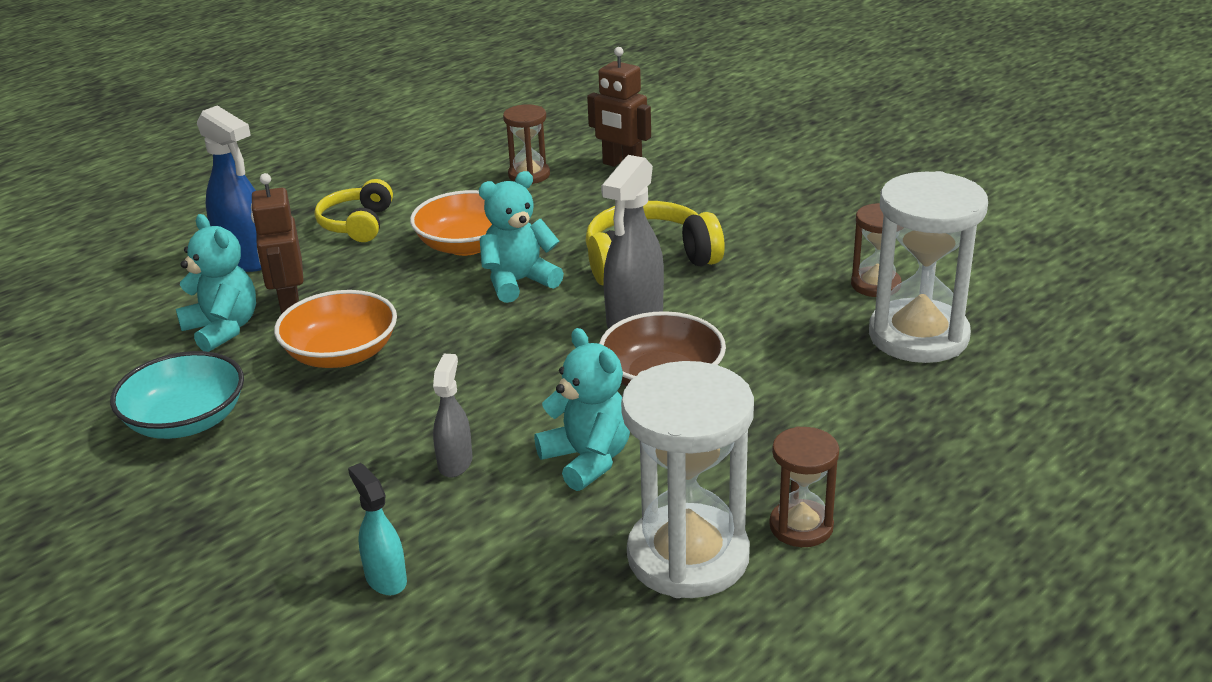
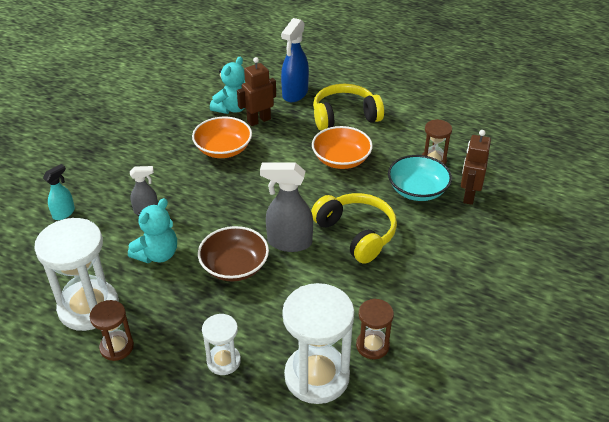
camera: 70 degrees right, 10 degrees up
turquoise bowl [110,351,244,439] -> turquoise bowl moved to [388,155,452,201]
yellow headphones [315,179,393,242] -> yellow headphones [313,84,384,131], size x1.50
turquoise teddy bear [479,171,564,303] -> none
none -> white hourglass [202,314,241,375]

